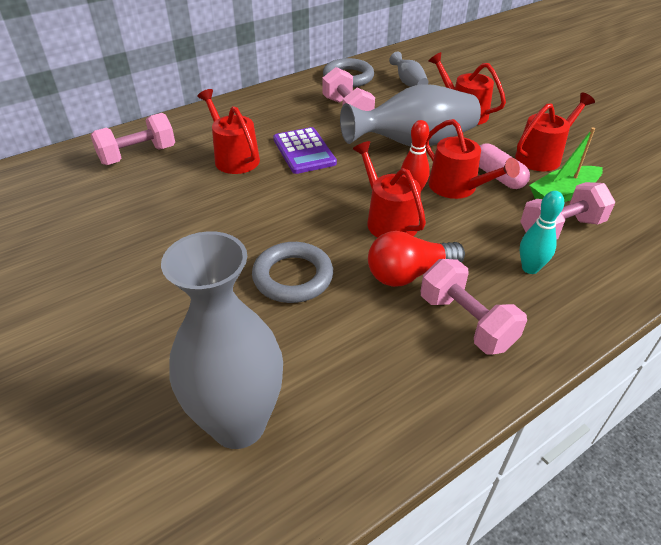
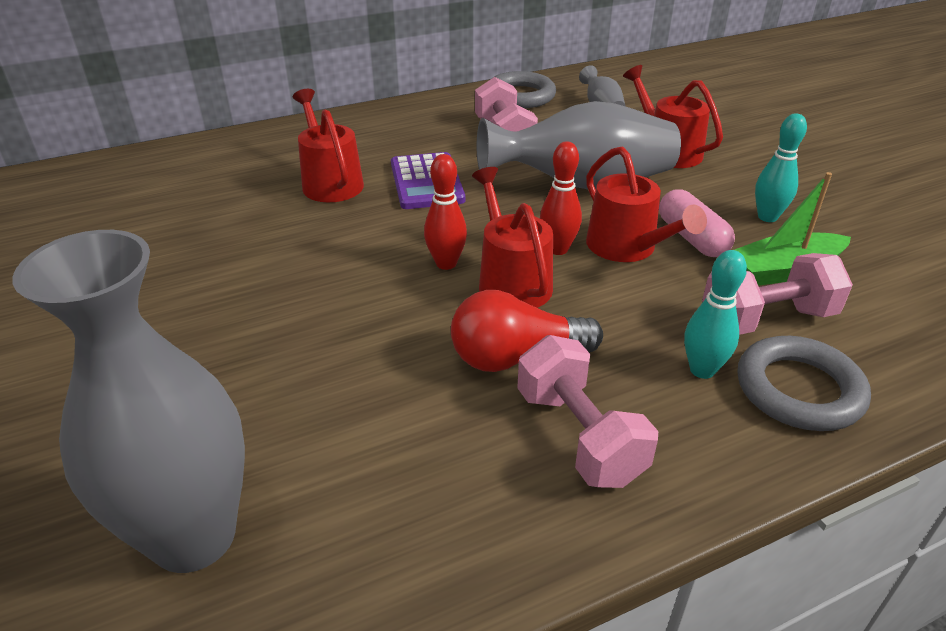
camera: 10 degrees right, 5 degrees down
pink dumbbell [90,113,175,165] -> none
grey ring [252,242,333,303] -> grey ring moved to [737,336,871,431]
red watering can [515,92,595,171] -> turquoise bowling pin [755,113,807,222]
none -> red bowling pin [424,154,467,270]

